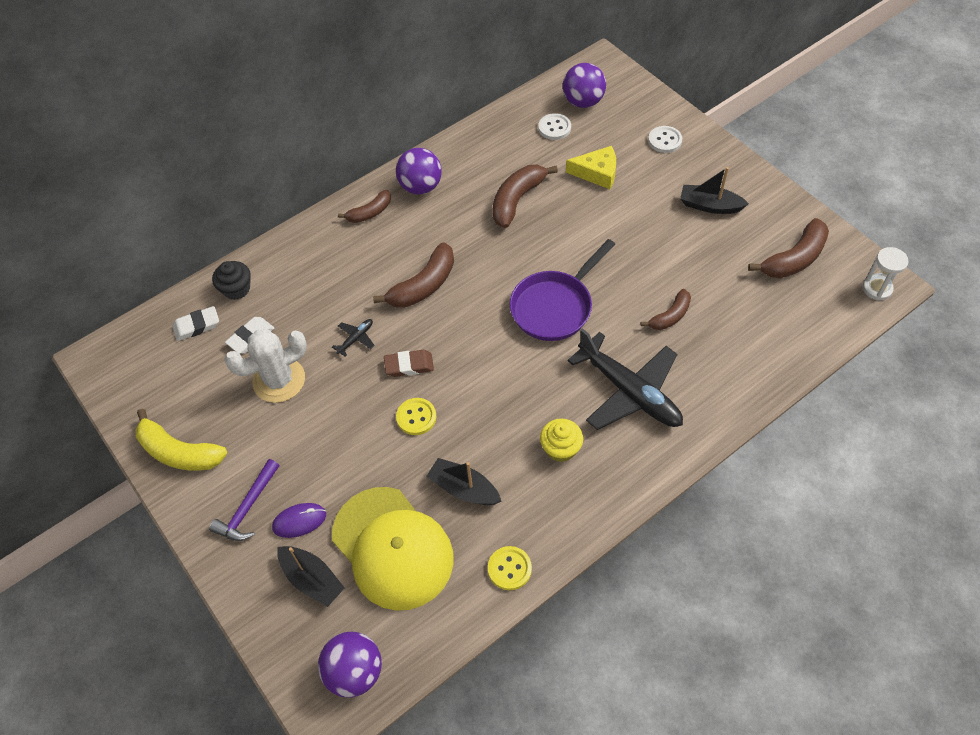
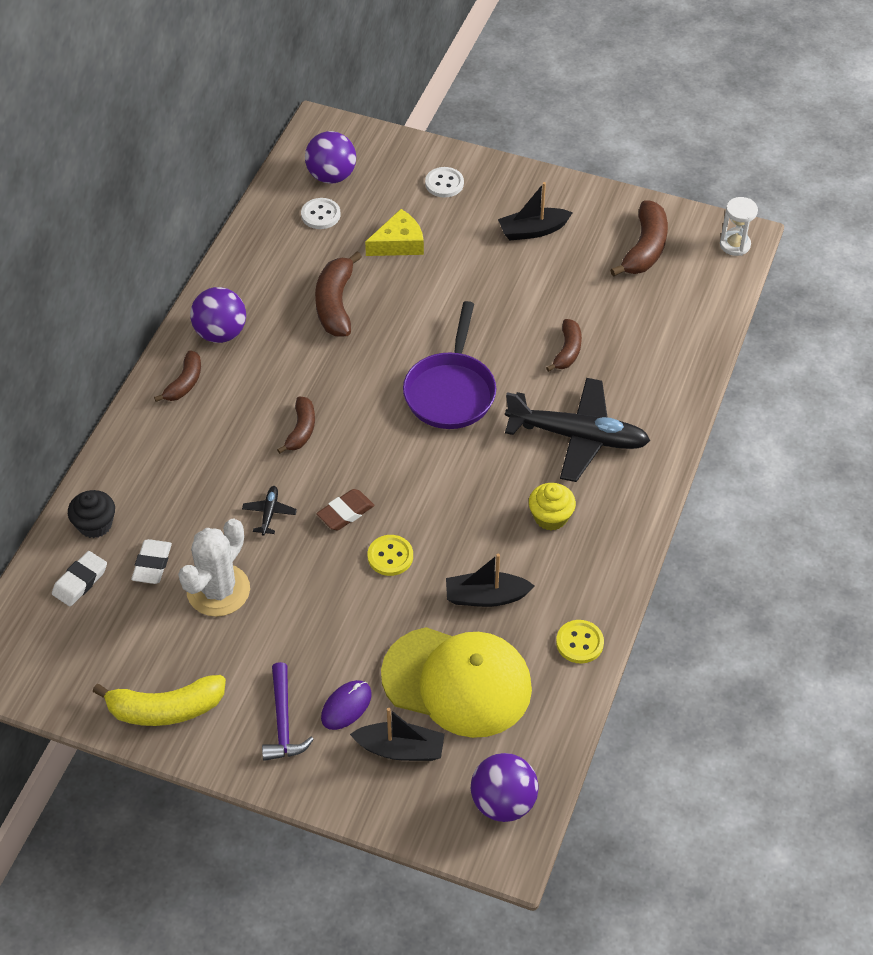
camera: 35 degrees left, 5 degrees down
brown banana [373,242,454,308] -> brown banana [277,396,315,454], size x0.62

